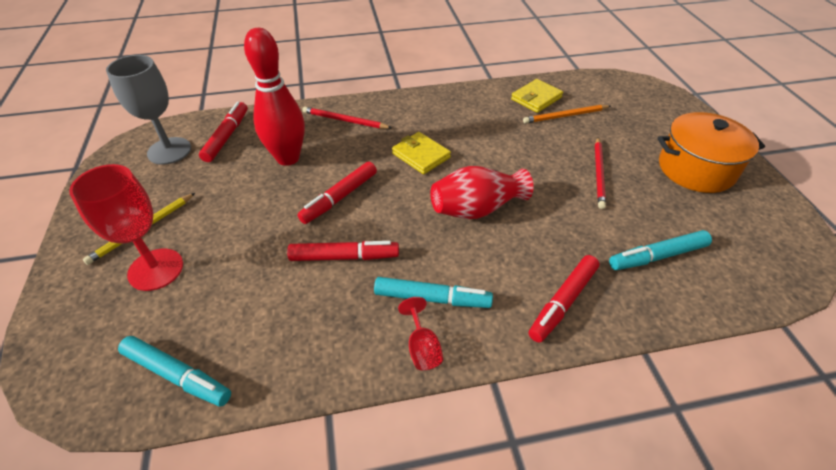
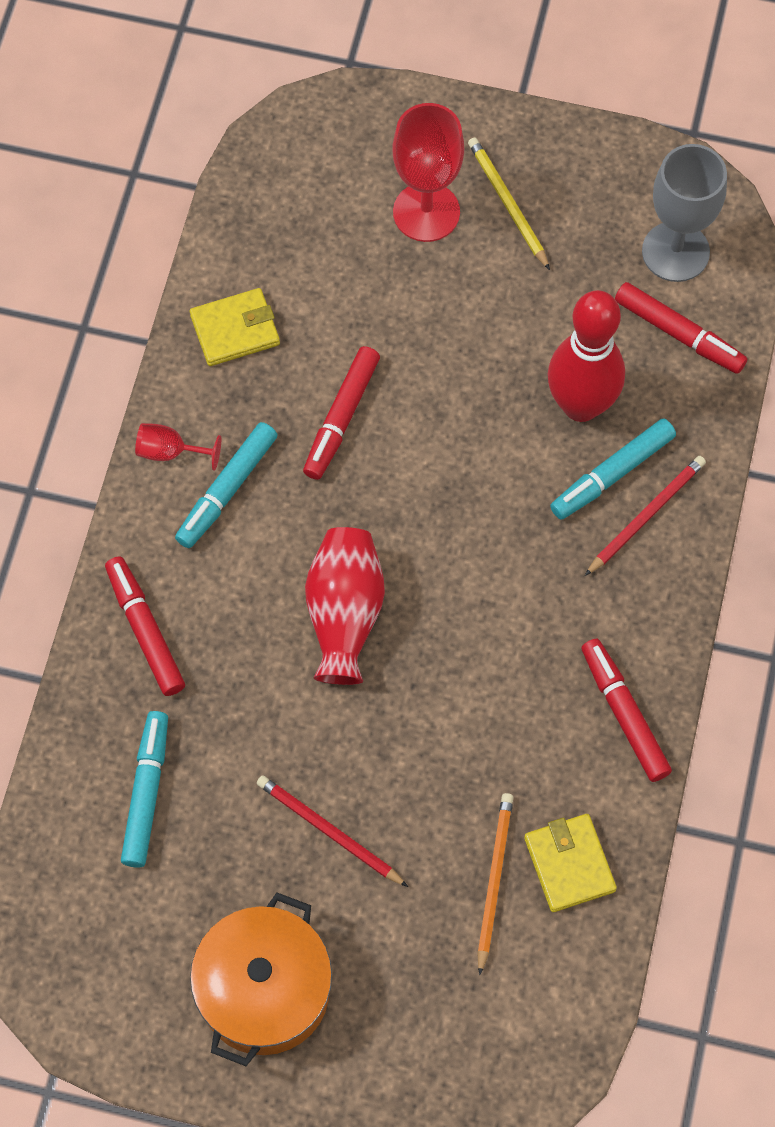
camera: 115 degrees right, 20 degrees up
turquoise marker [118,336,231,407] -> turquoise marker moved to [550,419,676,520]
red marker [297,161,377,224] -> red marker moved to [581,638,672,782]
yellow wallet [392,132,451,174] -> yellow wallet moved to [190,288,280,366]

